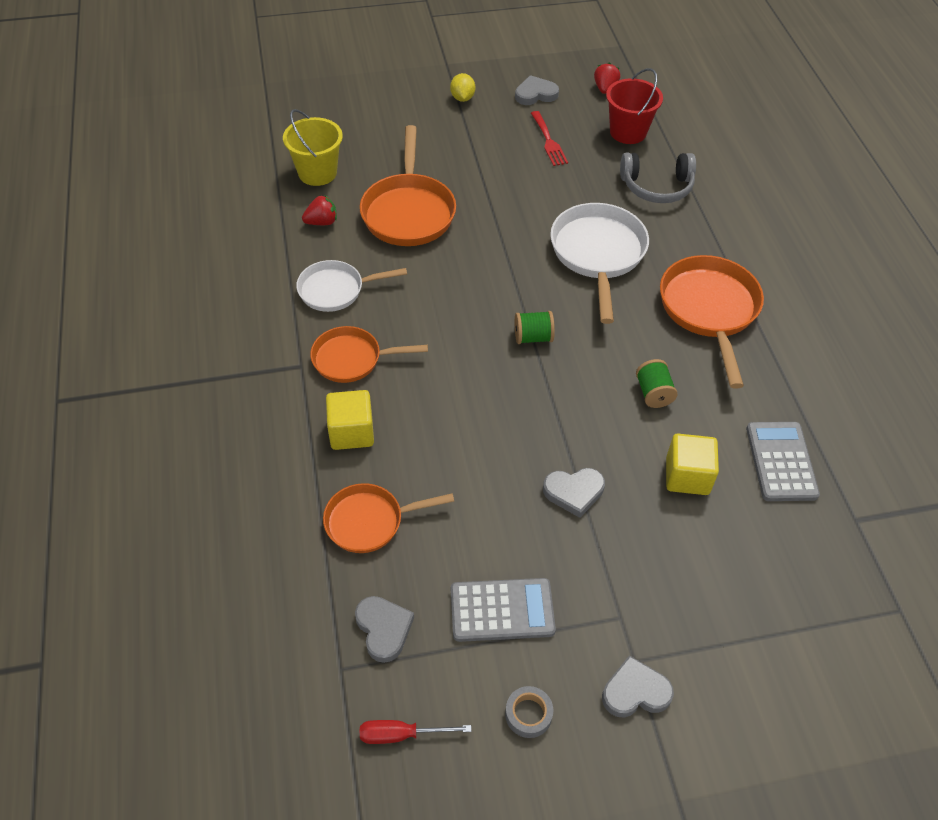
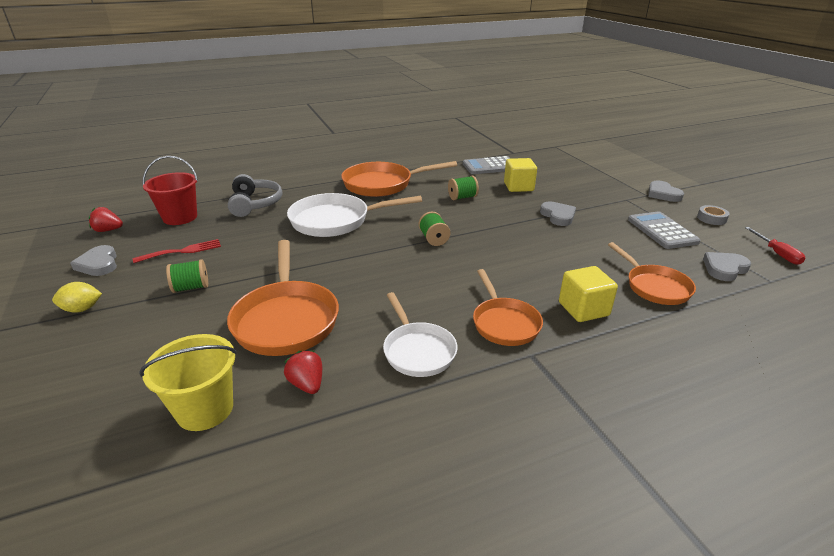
camera: 100 degrees left, 20 degrees down
orange pan [360,125,456,246] -> orange pan turned 90 degrees clockwise [227,240,339,356]
none -> green spool [166,259,208,293]

